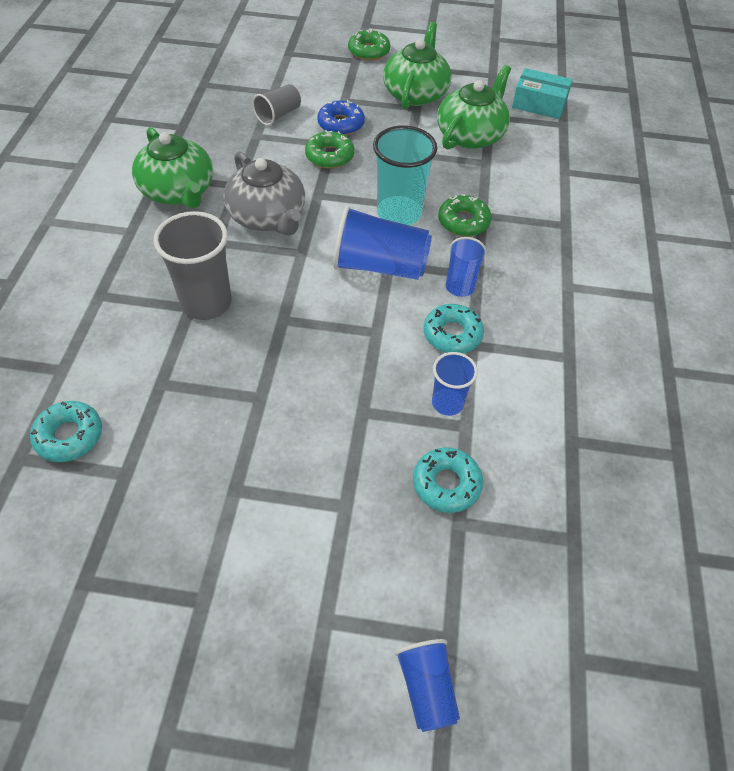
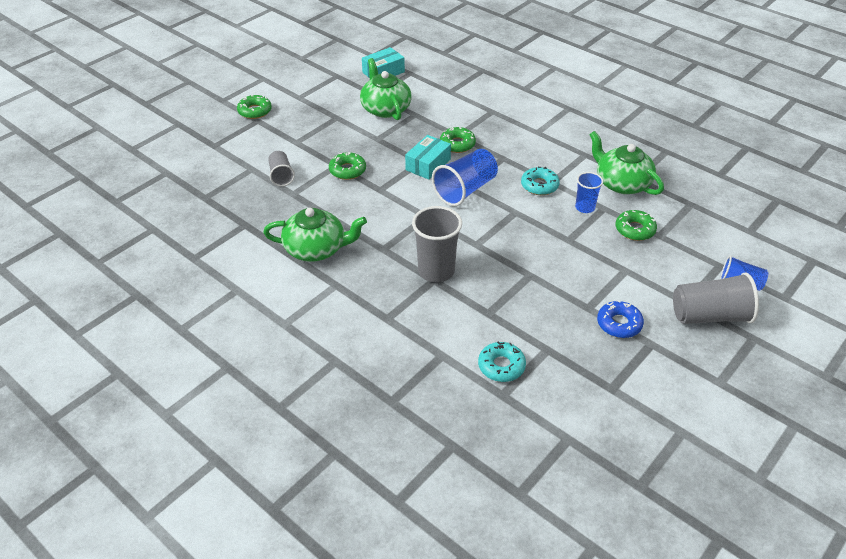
camera: 55 degrees left, 10 degrees down
grey teapot [223,151,305,236] -> none
blue donut [317,100,365,135] -> blue donut moved to [597,300,644,338]
turquoise cup [373,125,437,225] -> turquoise box [405,135,451,180]
green teapot [383,22,452,109] -> green teapot moved to [589,131,664,195]
turquoise donut [413,447,483,513] -> green donut [616,210,657,241]
blue cup [445,237,486,297] -> none
none -> grey cup [673,272,759,324]

